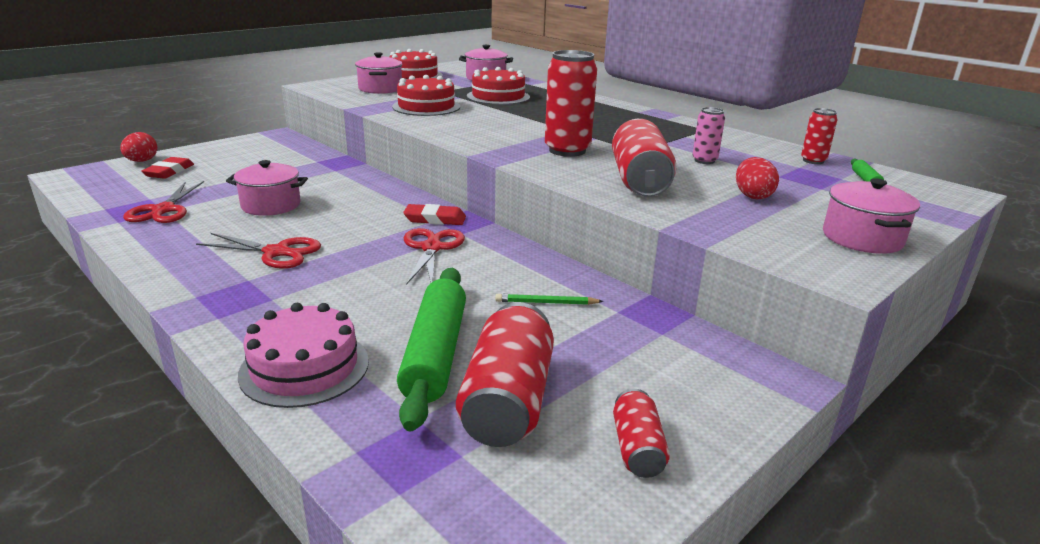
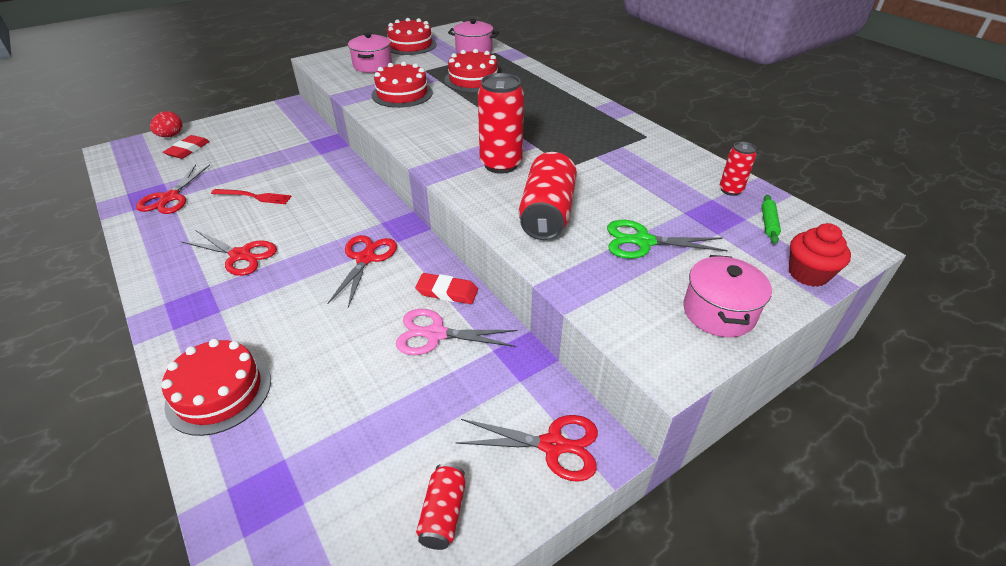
camera: 10 degrees right, 15 degrees up
pink pot [226,160,308,216] -> red fork [211,189,292,204]
pink cake [238,303,369,408] -> red cake [161,339,271,436]
green rolling pin [397,268,466,432] -> none
red eraser [403,204,466,225] -> red eraser moved to [415,273,478,304]
red can [456,302,554,447] -> none
green pencil [495,294,604,305] -> pink scissors [396,309,517,355]
pink can [692,107,725,164] -> none
red egg [736,157,779,199] -> green scissors [607,220,728,259]
none -> red scissors [456,415,598,482]
none -> red cupcake [789,223,851,287]

